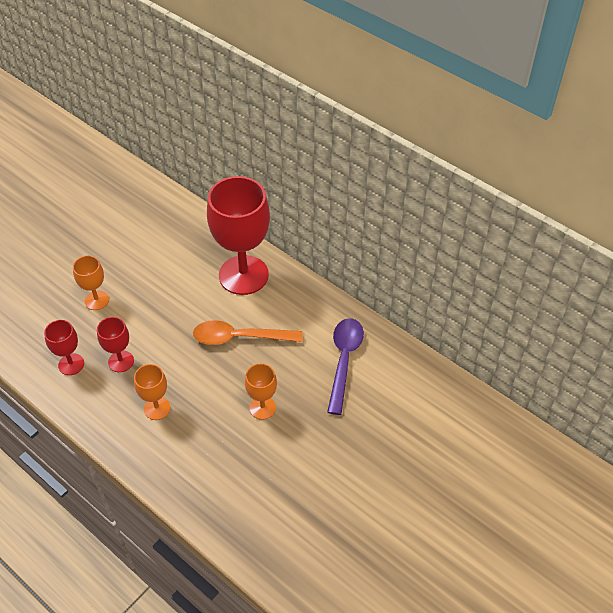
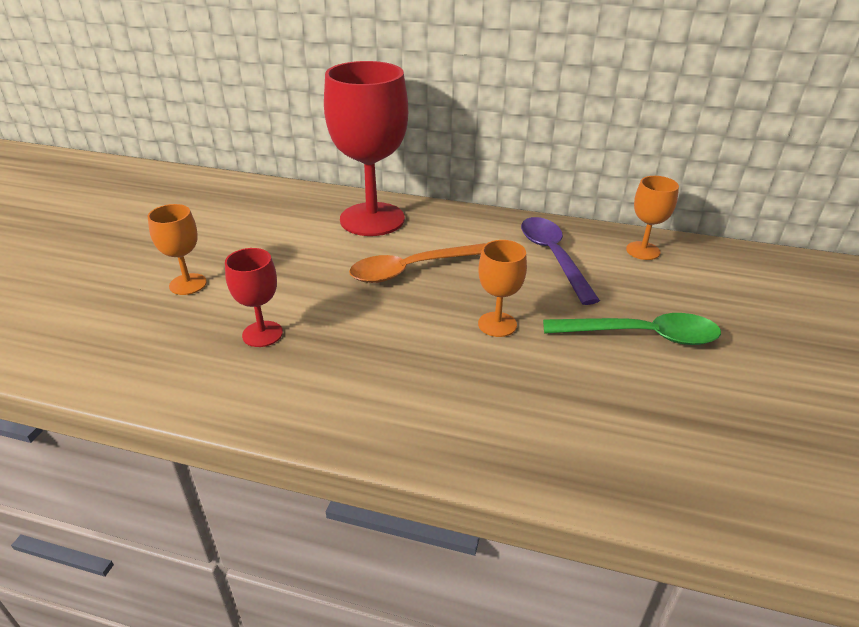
camera: 25 degrees left, 15 degrees down
red goblet [44,320,84,375] -> none
orange goblet [134,364,170,420] -> orange goblet moved to [626,176,679,260]
none -> green spoon [543,313,721,345]

